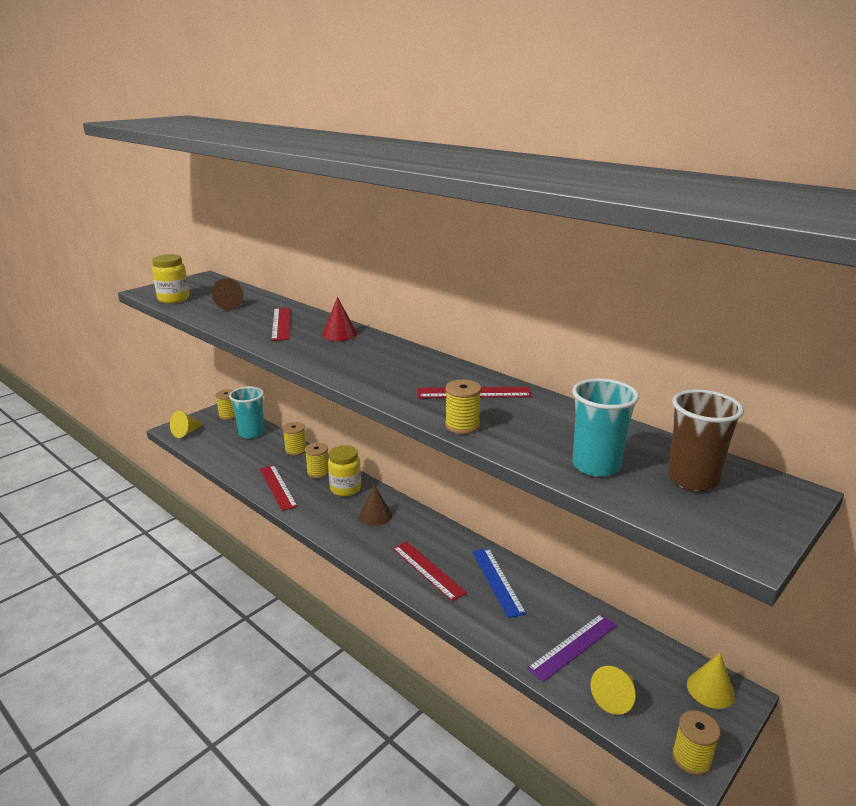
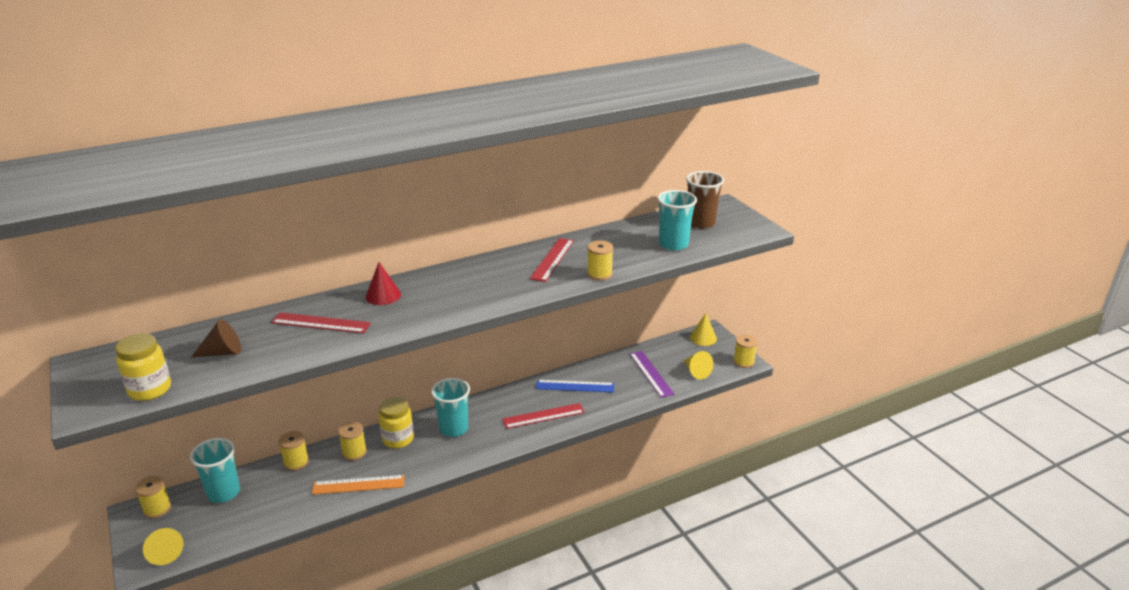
camera: 70 degrees left, 5 degrees up
red ruler [260,465,298,511] -> orange ruler [312,475,405,495]
brown cone [359,485,392,526] -> turquoise cup [431,378,470,437]

